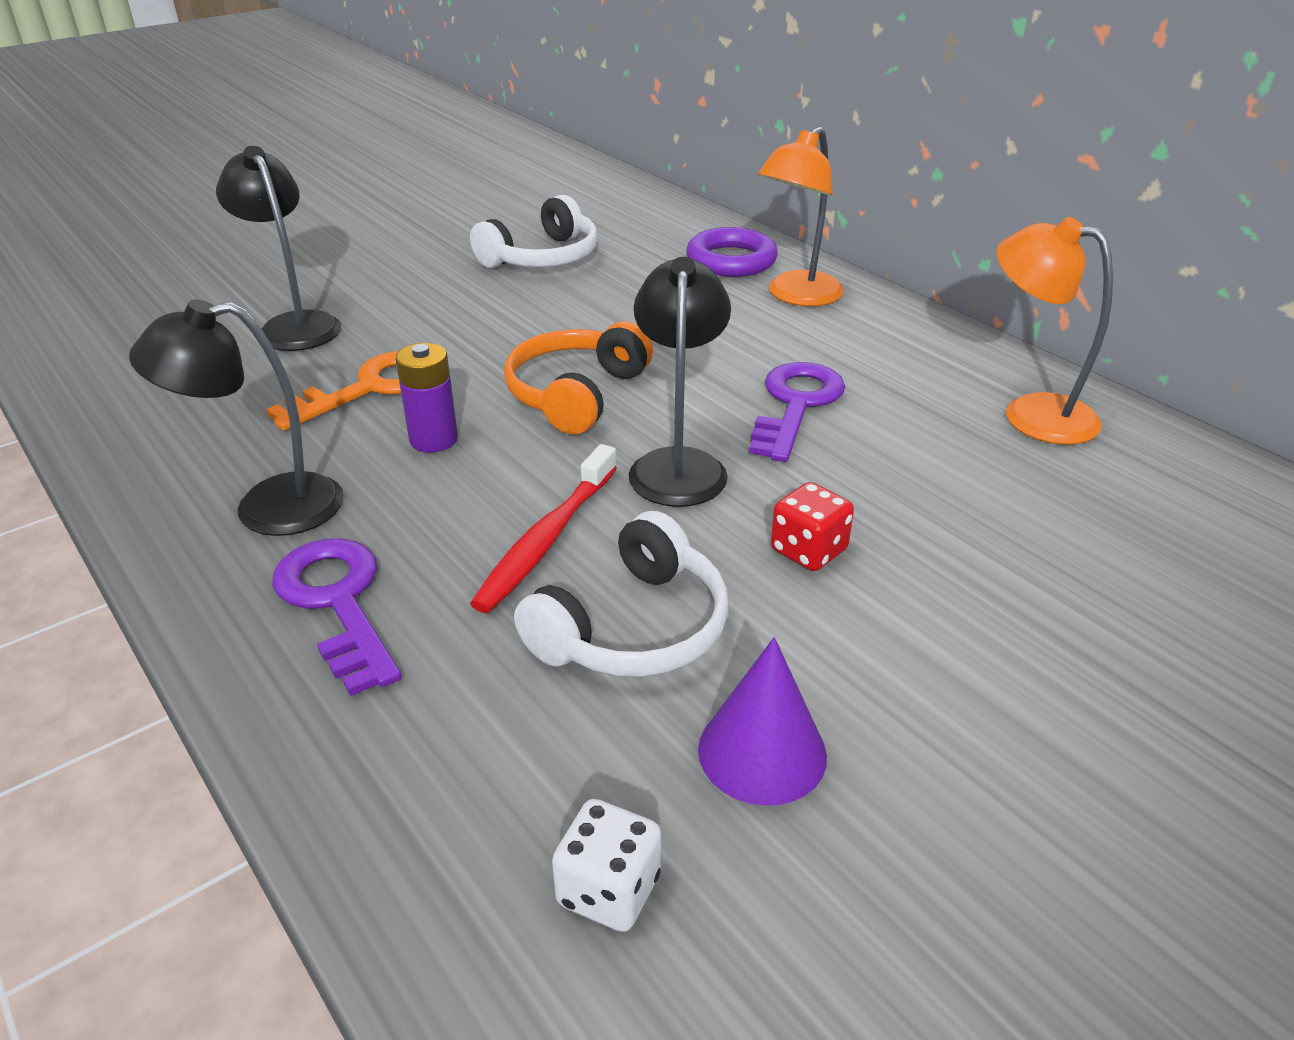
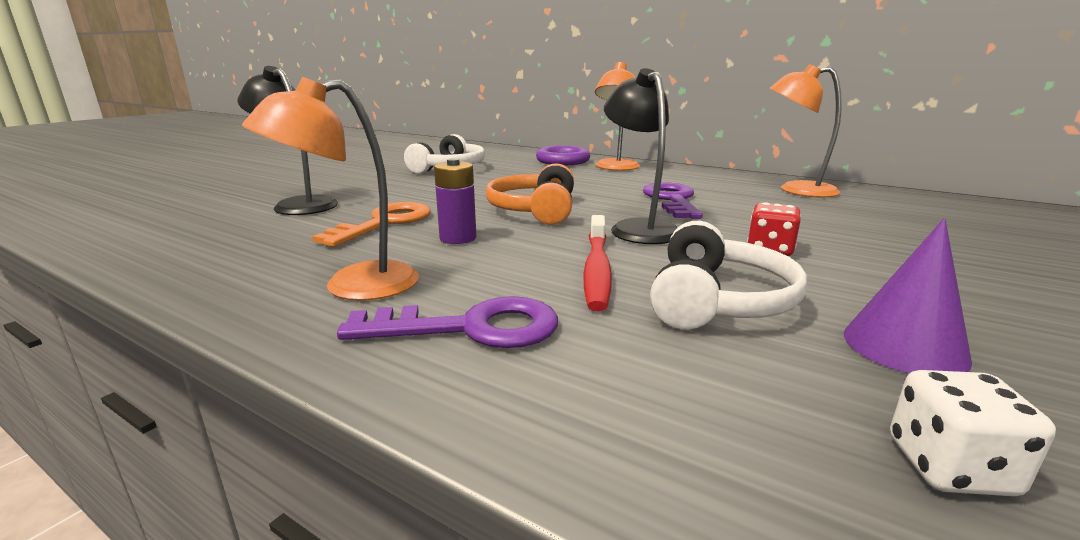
camera: 20 degrees left, 15 degrees down
black lamp [129,299,344,536] -> orange lamp [242,77,419,301]
purple key [272,538,402,696] -> purple key turned 135 degrees clockwise [337,296,558,348]

